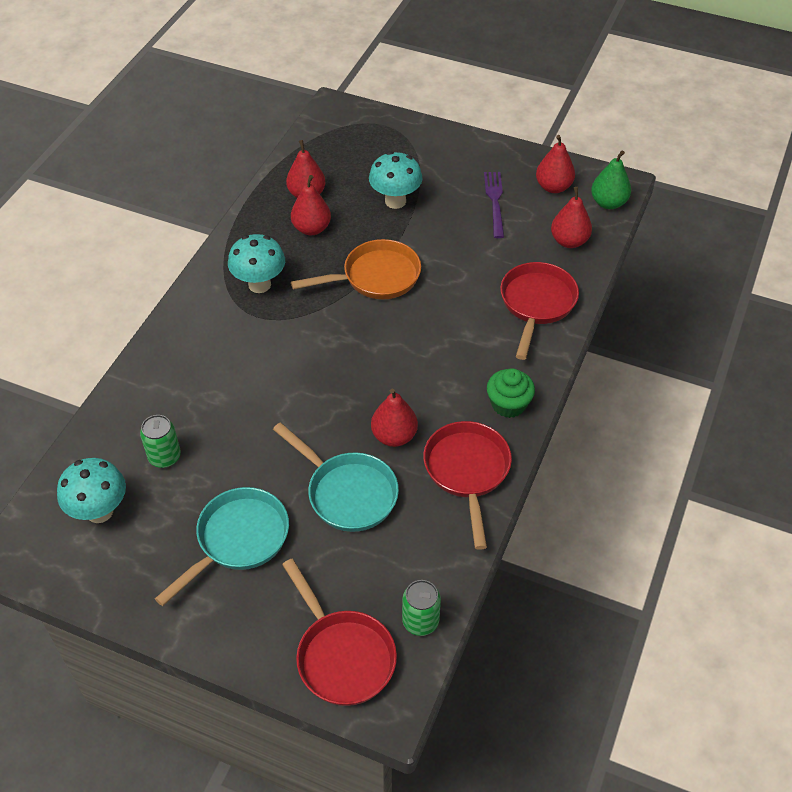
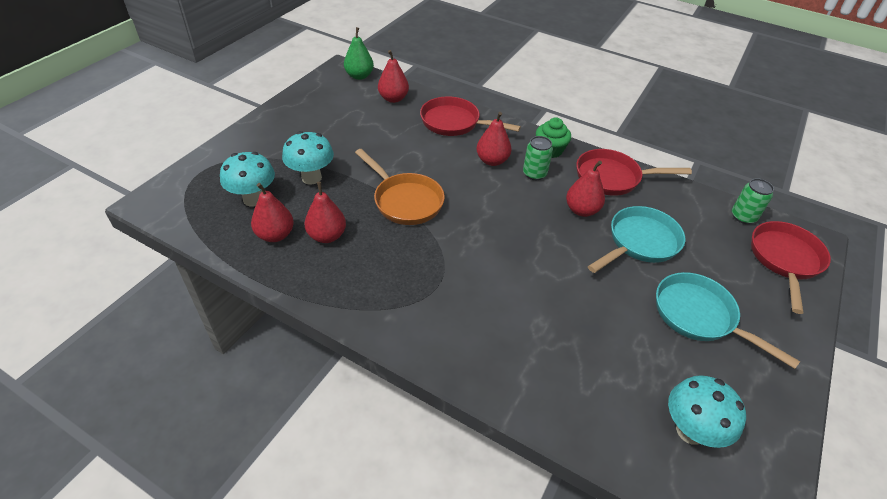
camera: 85 degrees left, 5 degrees down
green can [140,415,181,468] -> green can moved to [523,136,553,180]
turquoise mushroom [228,234,285,293] -> turquoise mushroom moved to [220,152,275,206]
red pan [282,559,397,706] -> red pan turned 45 degrees counterclockwise [751,221,831,314]
orange pan [291,239,421,299] -> orange pan turned 150 degrees clockwise [355,149,445,225]
purple fork [484,172,504,238] -> none
red pear [536,135,575,193] -> red pear moved to [477,112,511,166]

